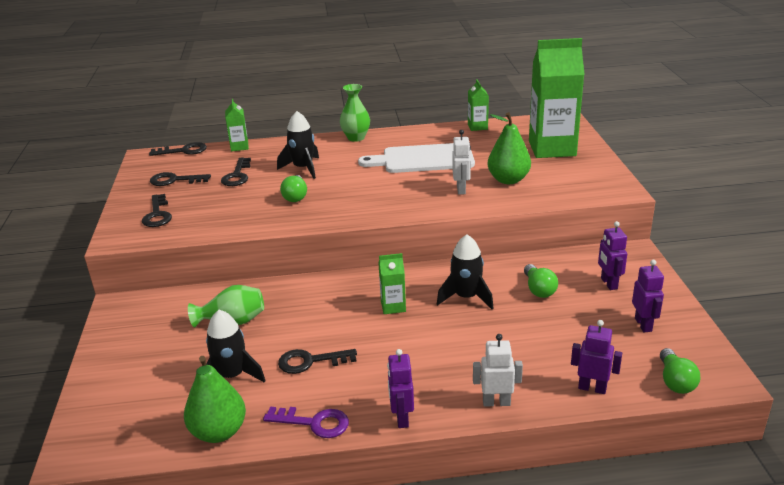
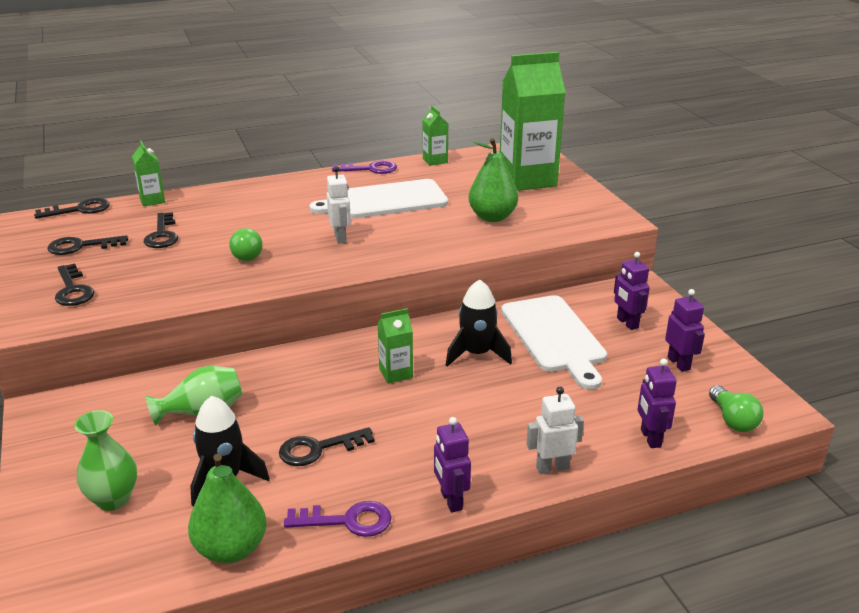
camera: 15 degrees left, 0 degrees up
black rocket [277,111,319,179] -> none
green vase [340,84,370,142] -> green vase moved to [74,410,137,511]
white robot [452,130,471,195] -> white robot moved to [327,166,351,244]
green light bulb [524,264,558,298] -> white cutting board [501,295,607,390]
purple robot [571,320,622,394] -> purple robot turned 105 degrees counterclockwise [637,359,677,448]
none -> purple key [332,160,397,174]

